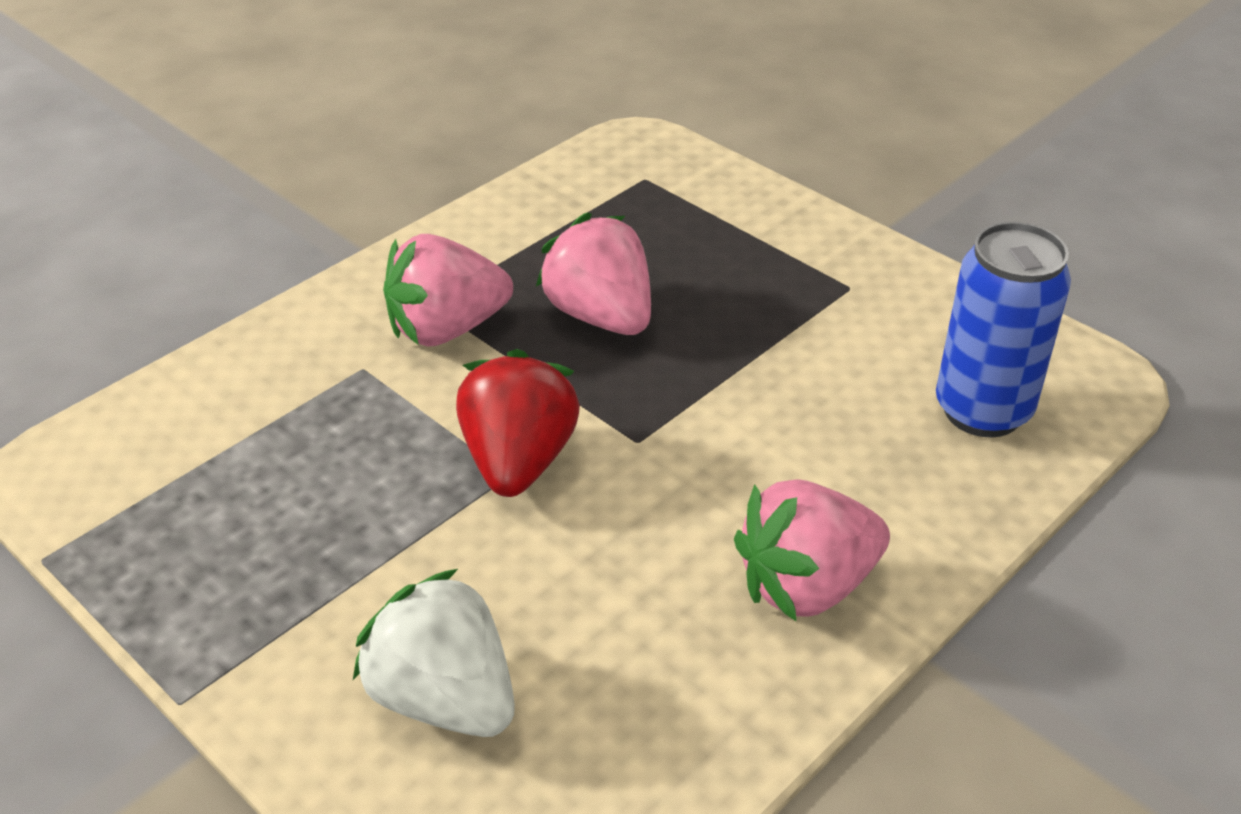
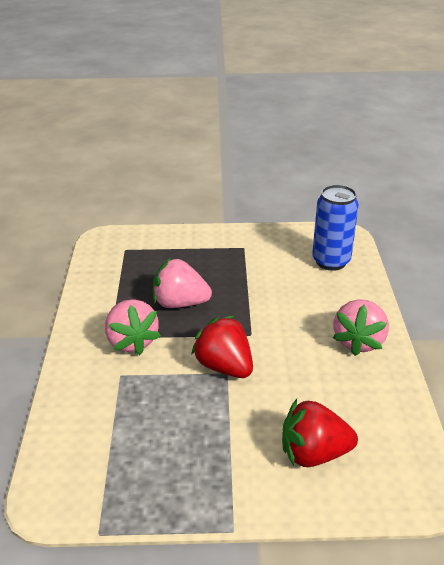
camera: 45 degrees left, 5 degrees down
white strawberry [353,569,515,737] -> red strawberry [282,399,358,467]
pink strawberry [383,234,513,347] -> pink strawberry turned 45 degrees counterclockwise [105,299,161,355]

